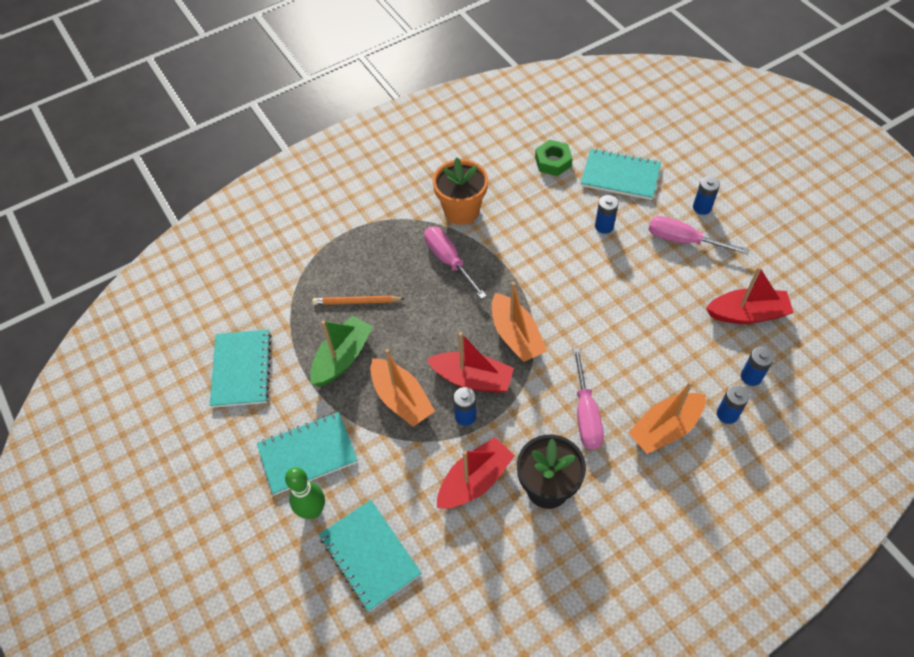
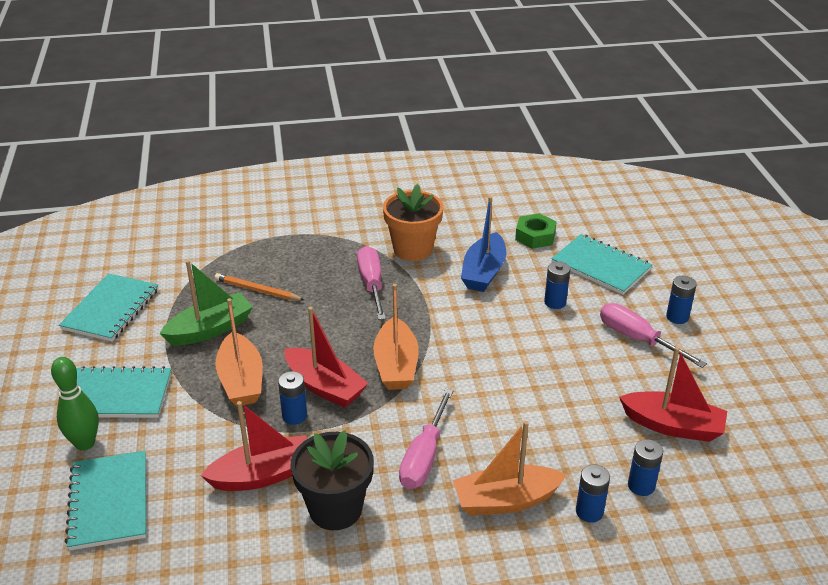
camera: 20 degrees right, 20 degrees down
none -> blue boat [461,196,506,292]

